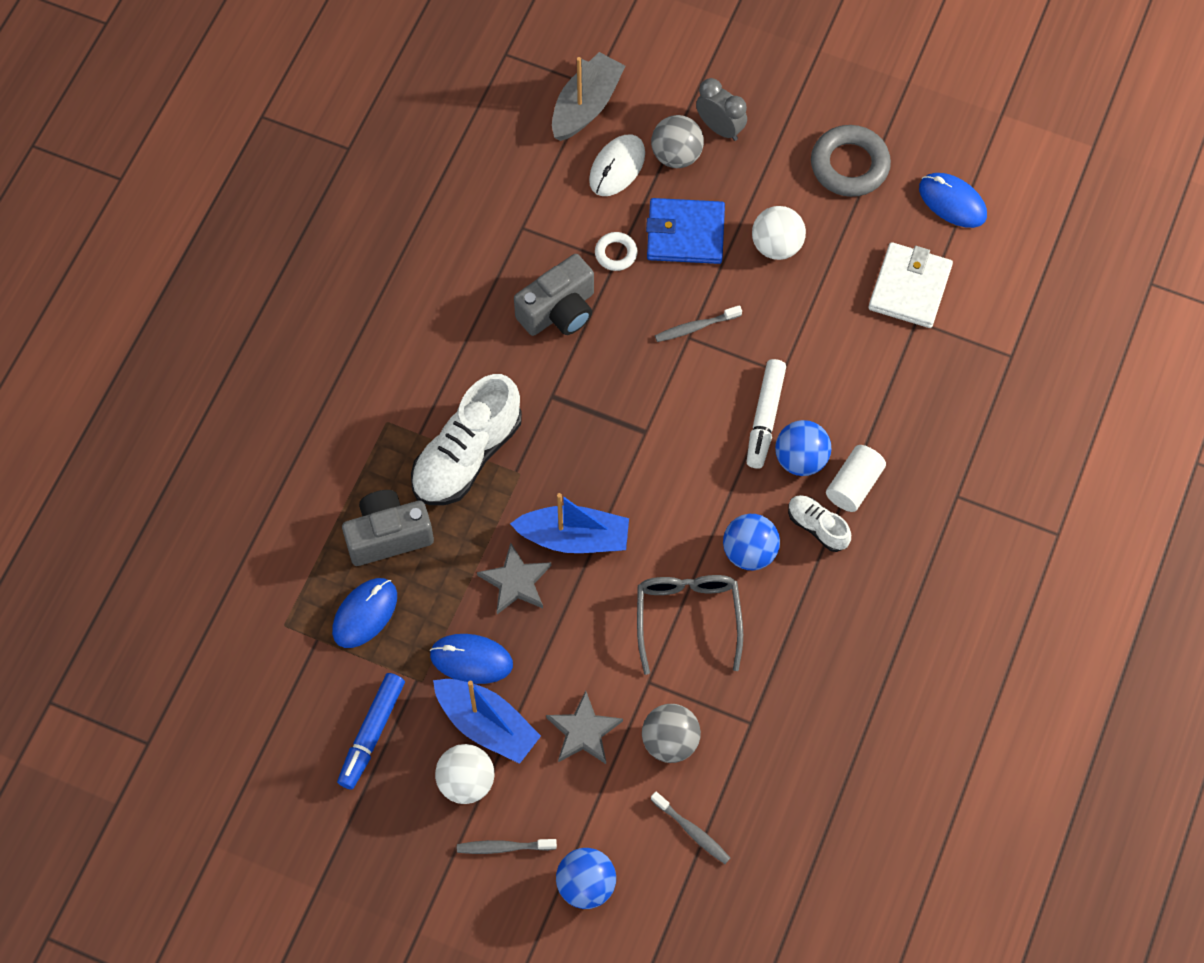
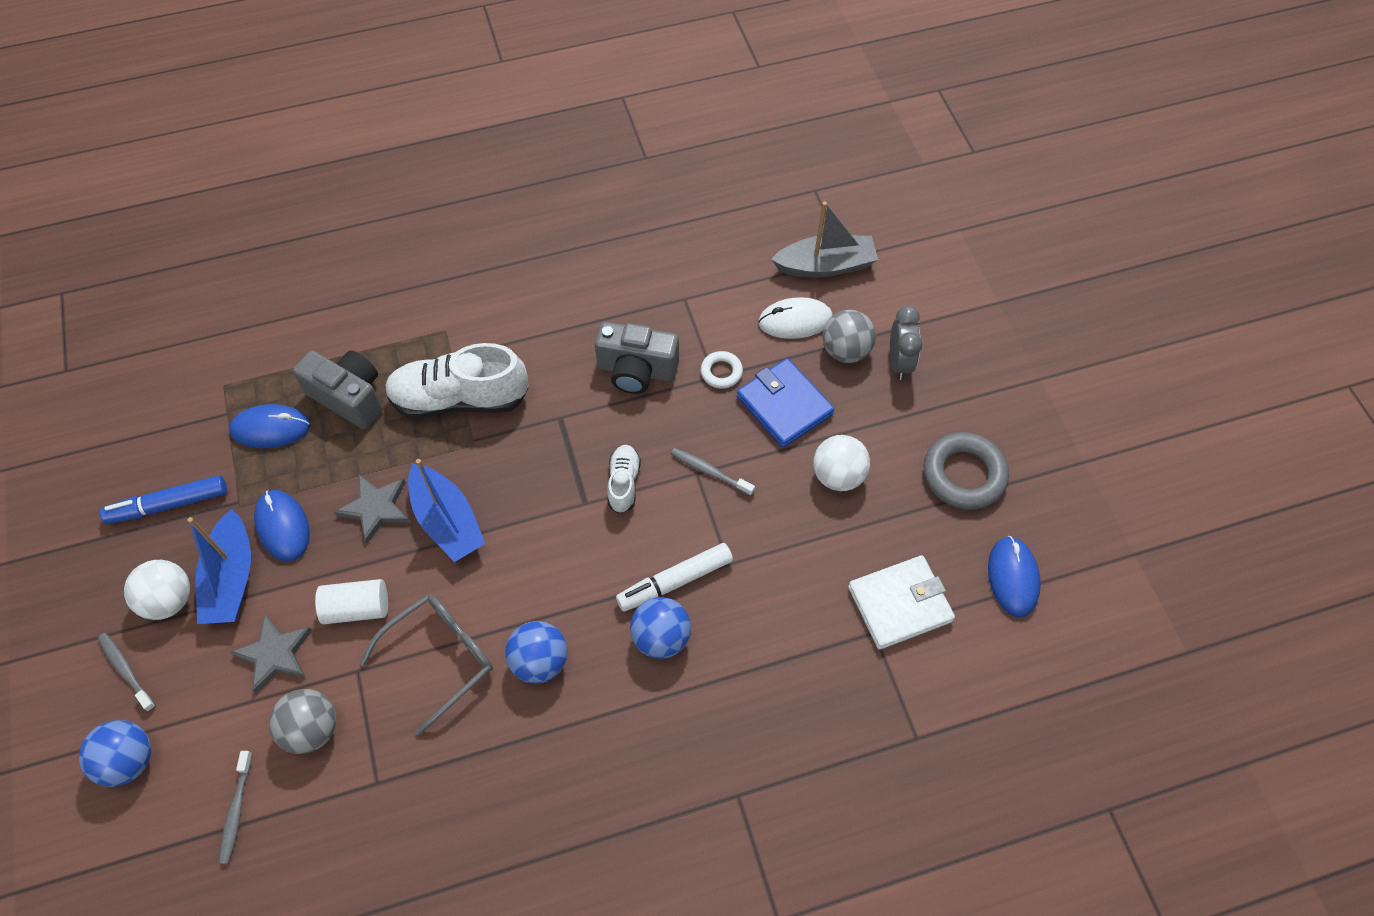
camera: 50 degrees right, 5 degrees down
white shoe [788,495,851,552] -> white shoe moved to [607,445,641,514]
white cylinder [826,445,886,512] -> white cylinder moved to [315,579,388,624]

